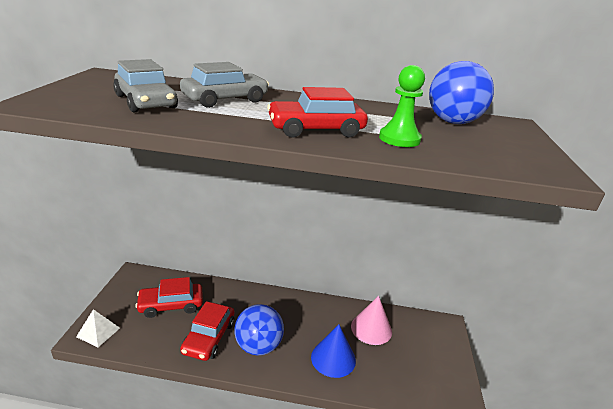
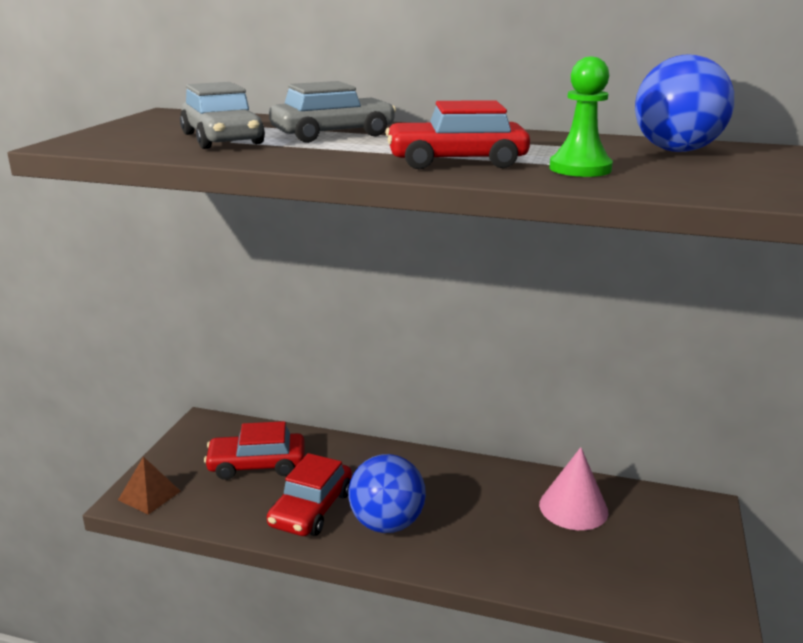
camera: 10 degrees right, 5 degrees down
white pyramid [76,309,120,347] -> brown pyramid [118,456,181,515]
blue cone [311,324,356,378] -> none

